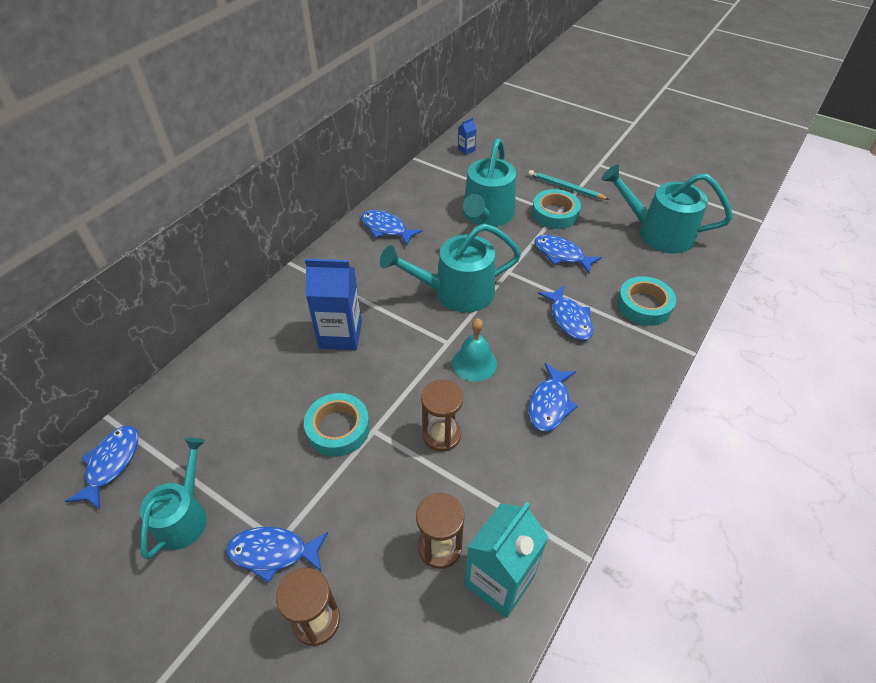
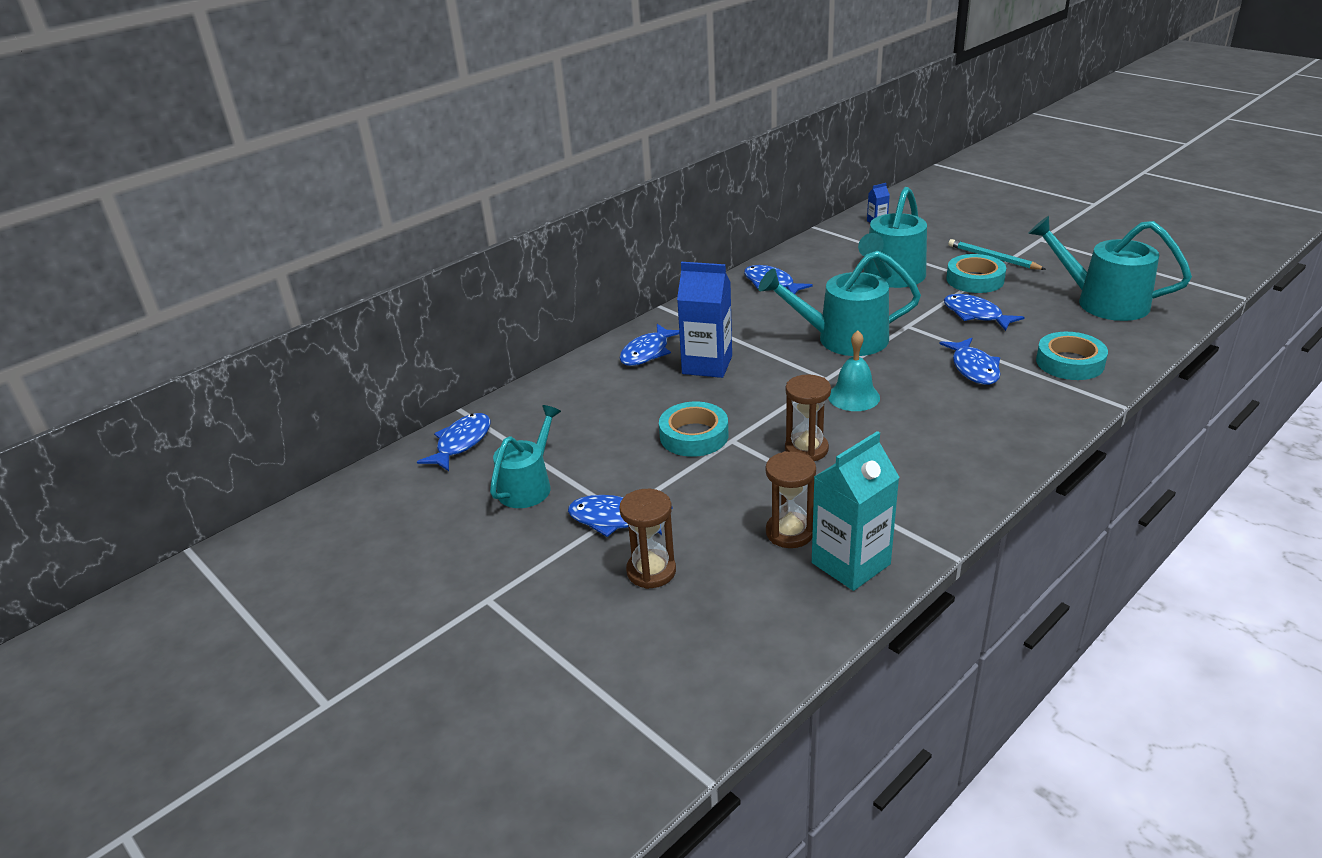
camera: 15 degrees right, 15 degrees down
blue fish [529,363,578,432] -> blue fish moved to [619,324,679,366]

